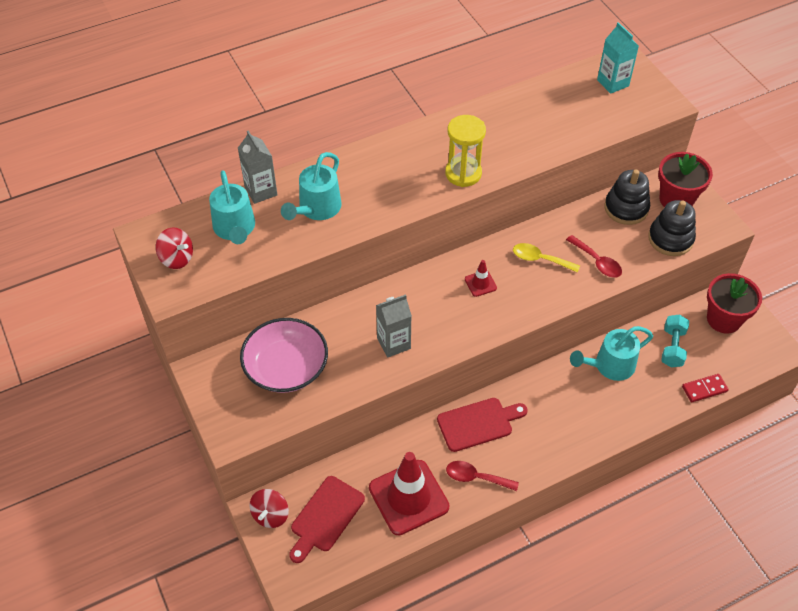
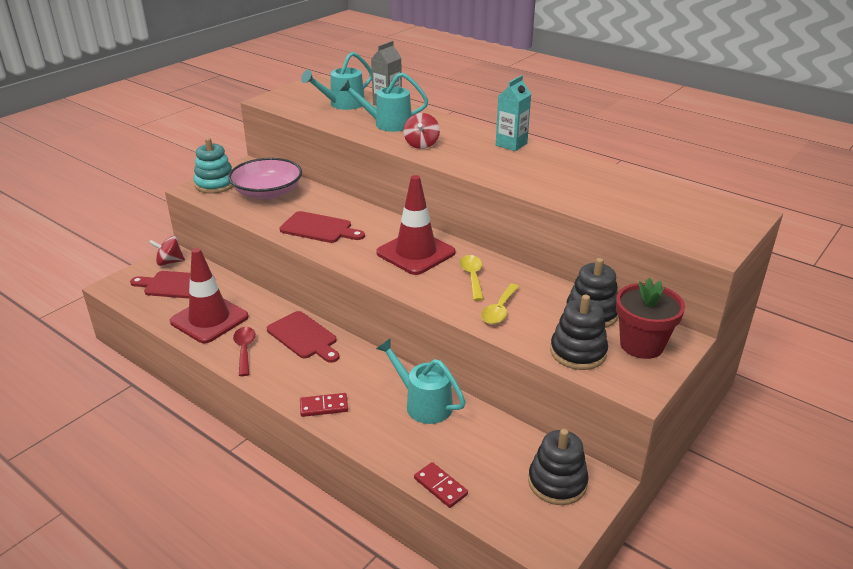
camera: 65 degrees right, 20 degrees down
red spinning top [156,227,193,269] -> red spinning top moved to [403,113,440,149]
grey carton [376,294,412,358] -> red cutting board [280,211,365,243]
yellow hourglass [445,115,486,187] -> none
red traffic cone [465,260,497,297] -> red traffic cone [376,175,456,275], size x2.30
red spoon [566,235,622,278] -> yellow spoon [481,284,519,324]
turquoise carton [597,22,639,94] -> turquoise carton moved to [496,75,531,151]
turquoise dumbbell [661,314,689,367] -> none
red flower pot [707,273,762,334] -> black stacking toy [528,429,589,505]
none -> turquoise stacking toy [194,138,233,194]
none -> red domino [300,393,348,417]

